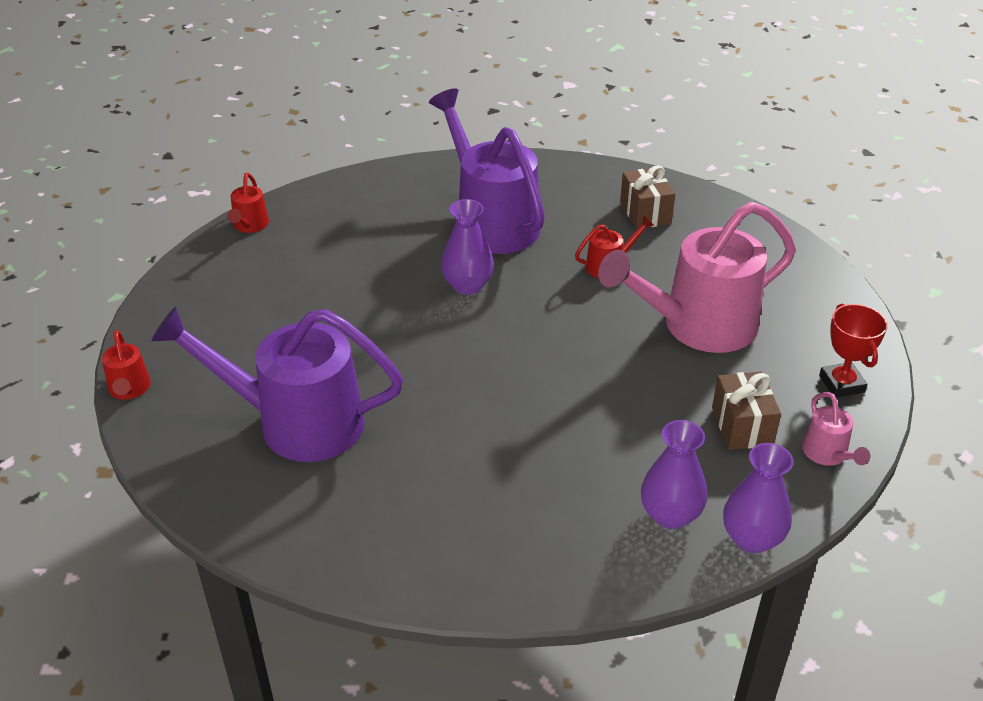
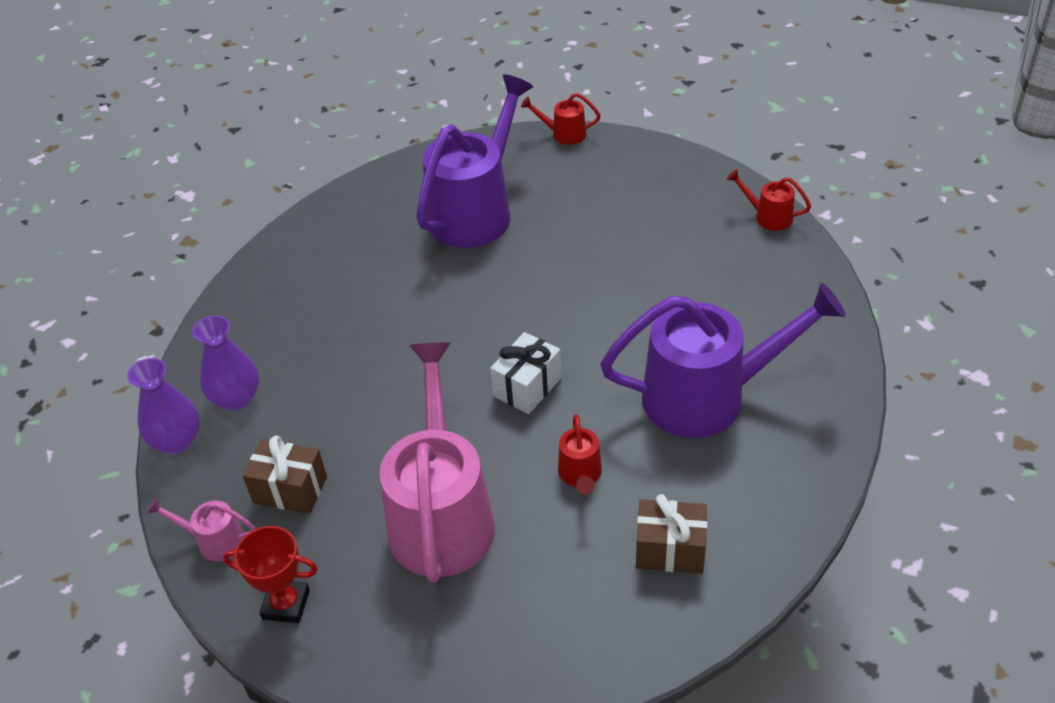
camera: 115 degrees right, 5 degrees up
purple vase [441,199,494,295] -> none
none -> white gift [490,332,562,414]

